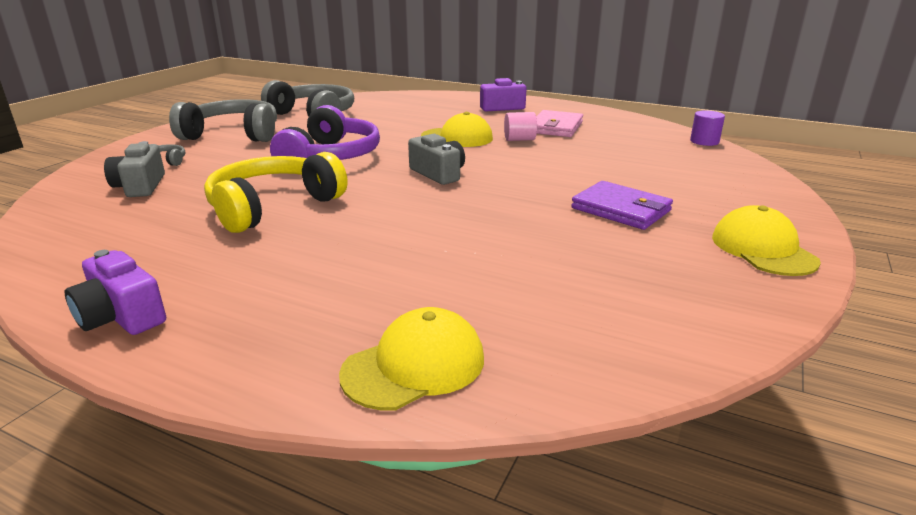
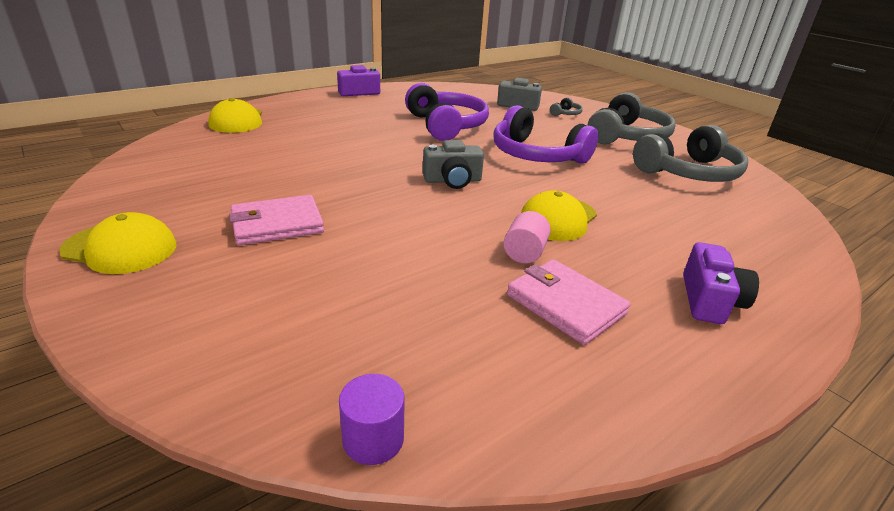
camera: 115 degrees right, 5 degrees up
yellow headphones [204,152,347,233] -> purple headphones [405,83,489,141]
purple wallet [571,181,673,230] -> pink wallet [229,195,324,245]

